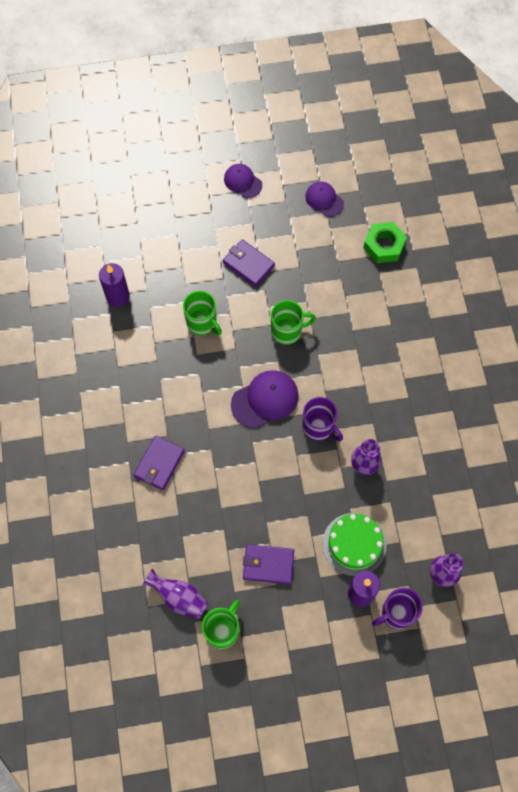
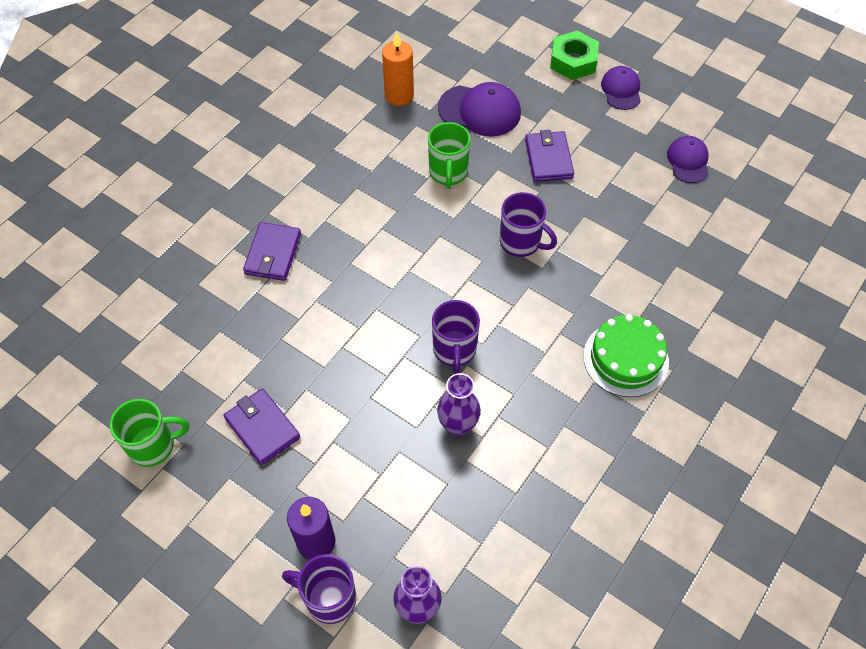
camera: 45 degrees right, 10 degrees down
purple candle [99,263,130,307] -> orange candle [382,32,414,106]
purple wallet [134,435,185,490] -> purple wallet turned 60 degrees counterclockwise [243,222,301,281]
purple vase [142,569,208,619] -> none
purple cap [231,370,299,429] -> purple cap moved to [438,82,521,136]
green mug [271,300,316,345] -> purple mug [500,192,557,257]
green cake [323,513,387,576] -> green cake moved to [583,314,669,397]
green nut [363,222,407,263] -> green nut moved to [550,31,599,80]

